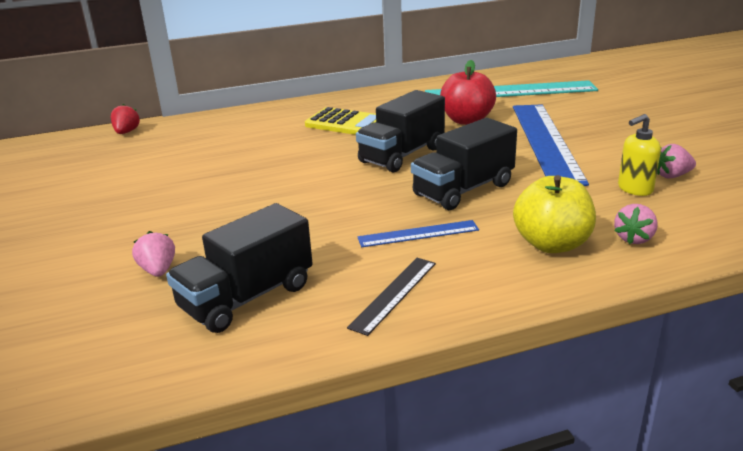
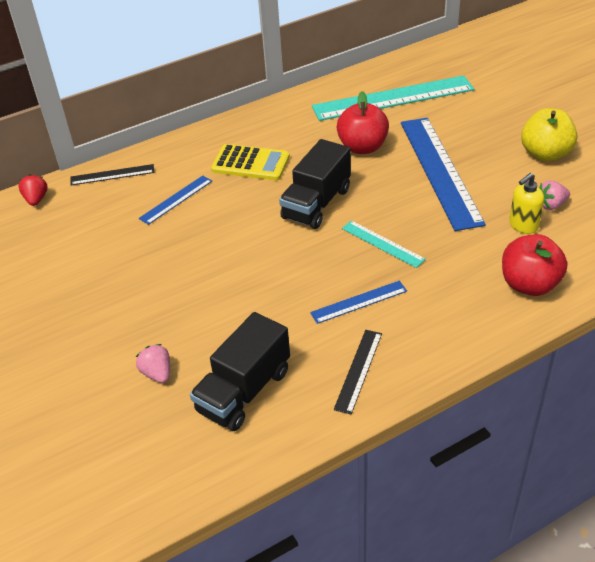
camera: 10 degrees left, 15 degrees up
black truck [411,118,517,210] -> turquoise ruler [342,220,426,268]
yellow apple [513,175,596,253] -> yellow apple moved to [521,108,577,161]
pink strawberry [614,204,658,244] -> red apple [502,234,567,296]
none -> black ruler [70,164,154,185]
none -> blue ruler [139,175,212,225]

